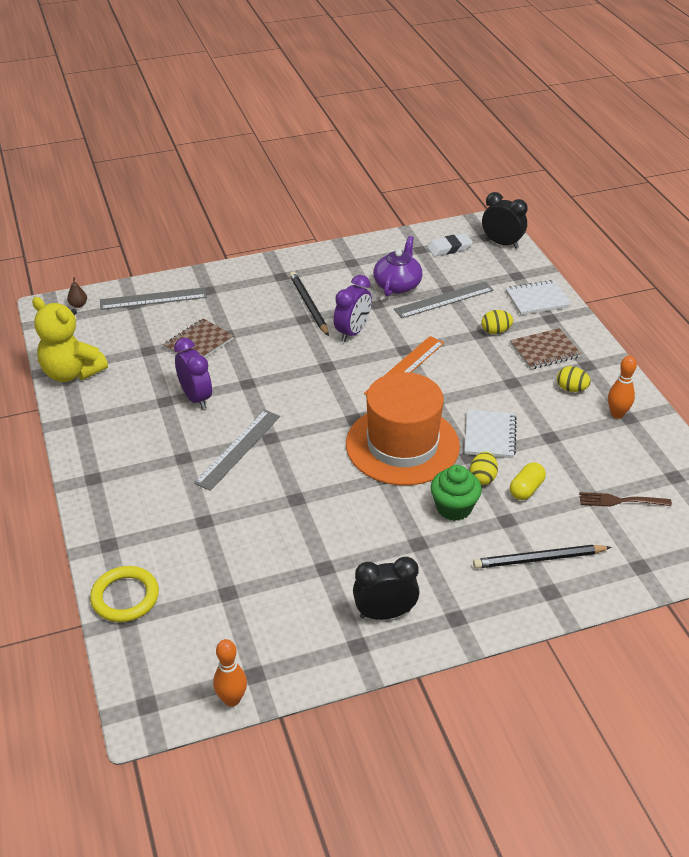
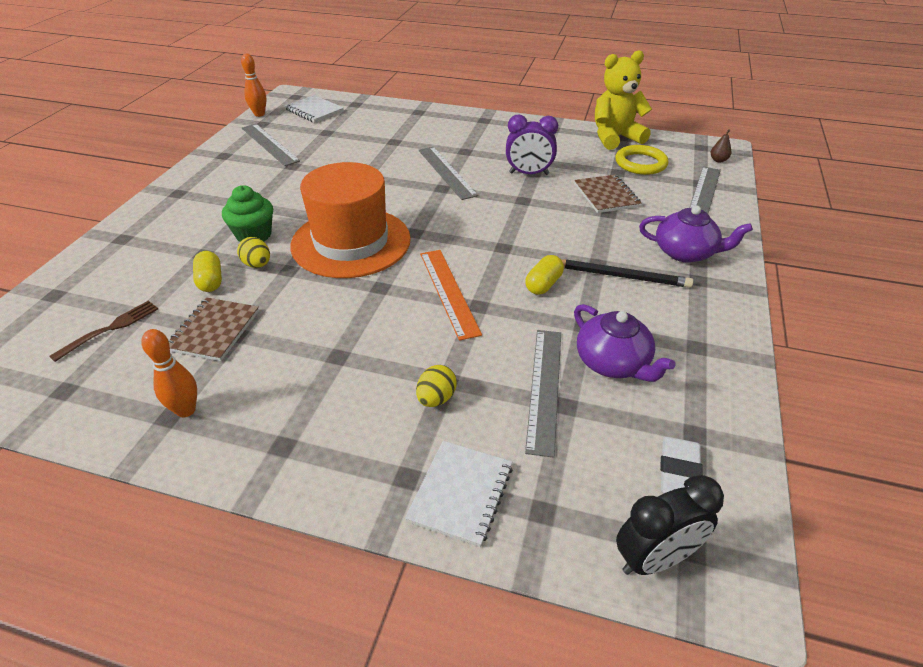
camera: 125 degrees right, 0 degrees up
yellow ring [90,566,159,622] -> yellow ring moved to [615,145,668,175]
purple clock [334,275,372,342] -> yellow capsule [525,255,564,295]
black clock [353,557,420,620] -> none
white notebook [465,410,517,458] -> white notebook moved to [285,95,344,123]
black pencil [473,545,611,569] -> none
brown notebook [510,328,581,369] -> brown notebook moved to [168,298,259,361]
yellow egg [557,366,591,392] -> none
none -> grey ruler [242,124,300,166]
none -> purple teapot [639,205,753,263]

